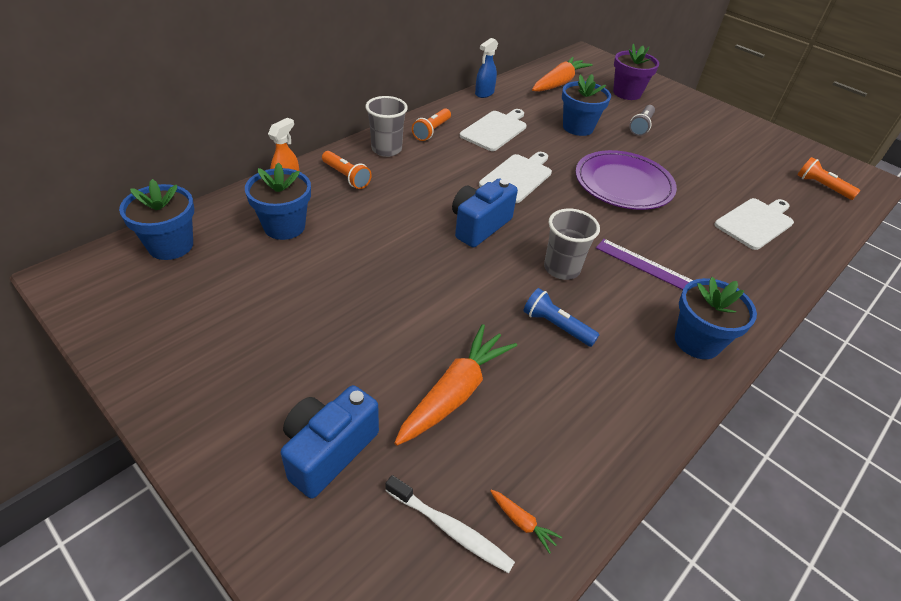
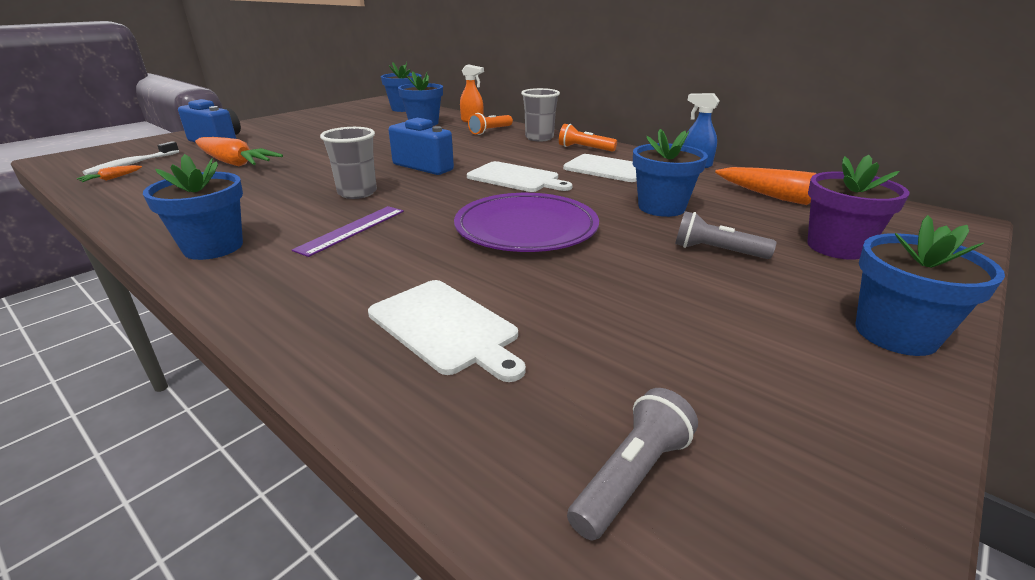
camera: 90 degrees right, 15 degrees down
blue flashlight [523,288,600,347] -> none
orange flashlight [798,157,860,200] -> grey flashlight [567,388,698,540]
none -> blue flower pot [855,215,1005,356]

